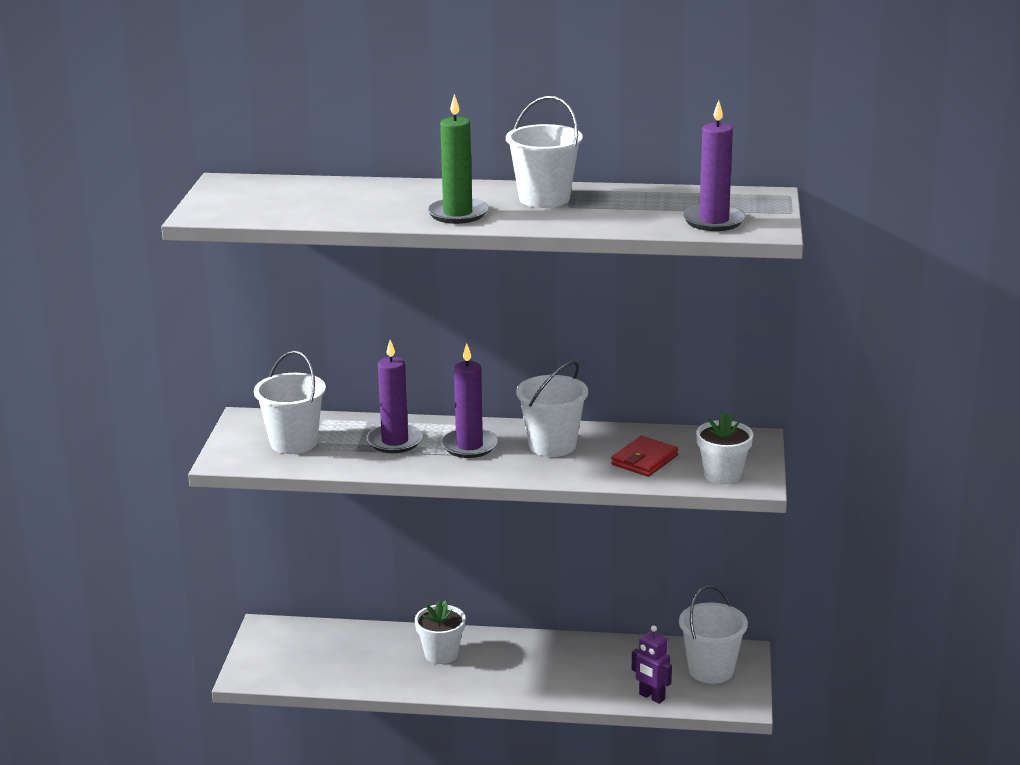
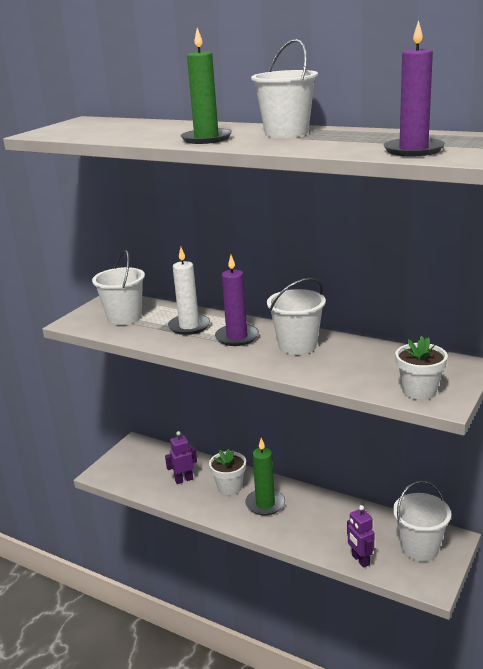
camera: 25 degrees right, 0 degrees up
purple candle [367,340,423,453] -> white candle [168,247,210,335]
red wallet [611,436,678,477] -> none
none -> purple robot [165,431,197,484]
none -> green candle [245,438,285,515]

